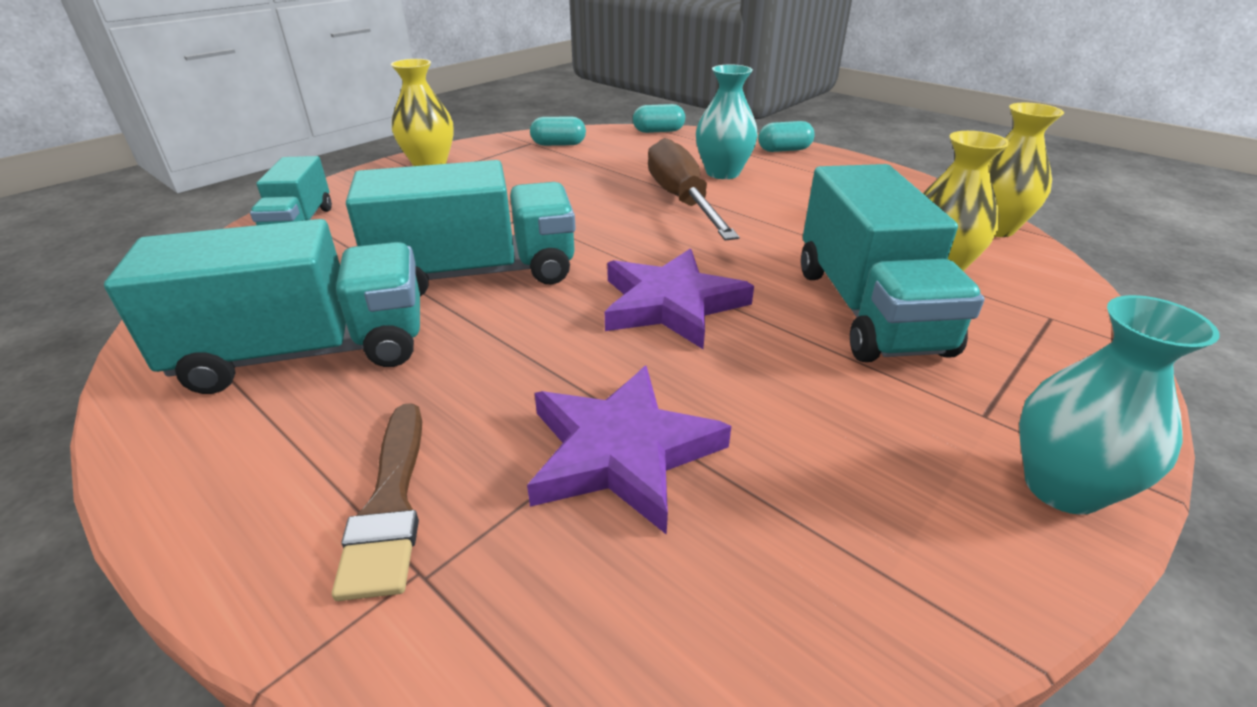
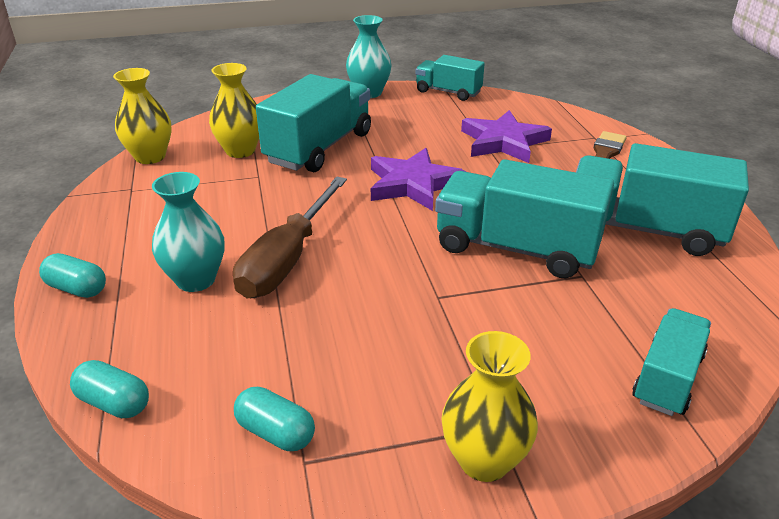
camera: 145 degrees left, 0 degrees up
none -> turquoise truck [415,55,485,101]

